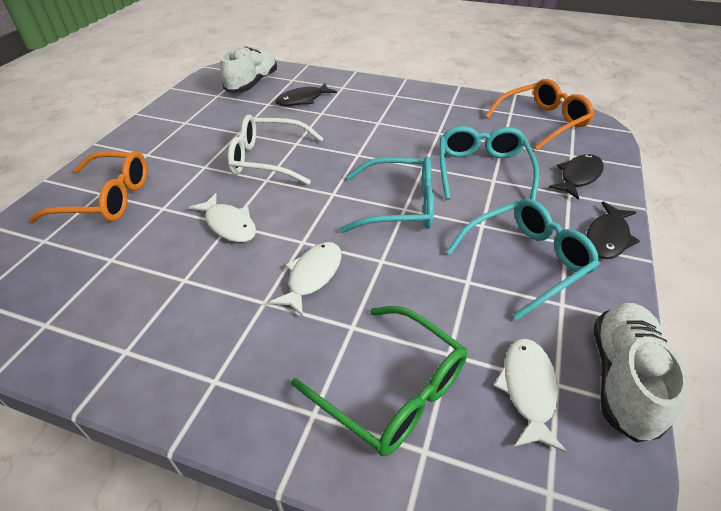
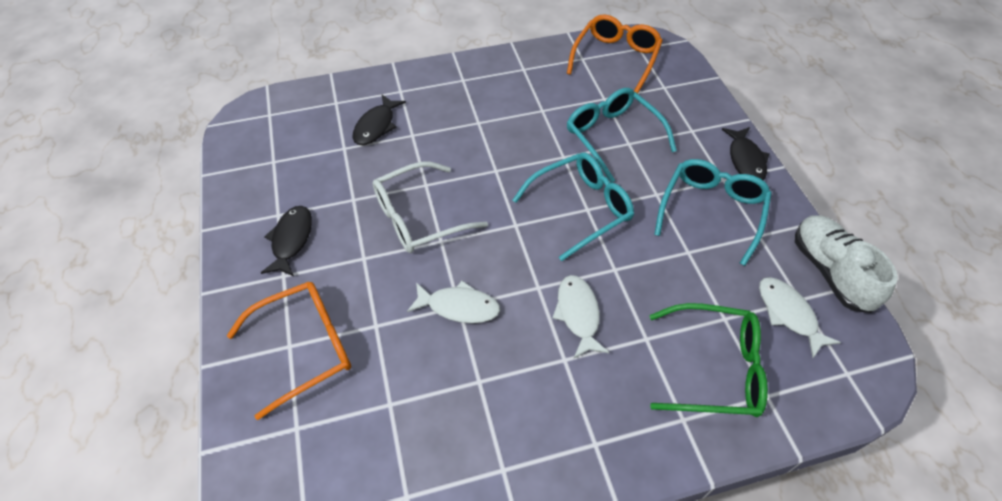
camera: 35 degrees left, 10 degrees up
white shoe [220,46,277,93] -> none
black fish [549,154,604,200] -> black fish moved to [261,206,312,276]

